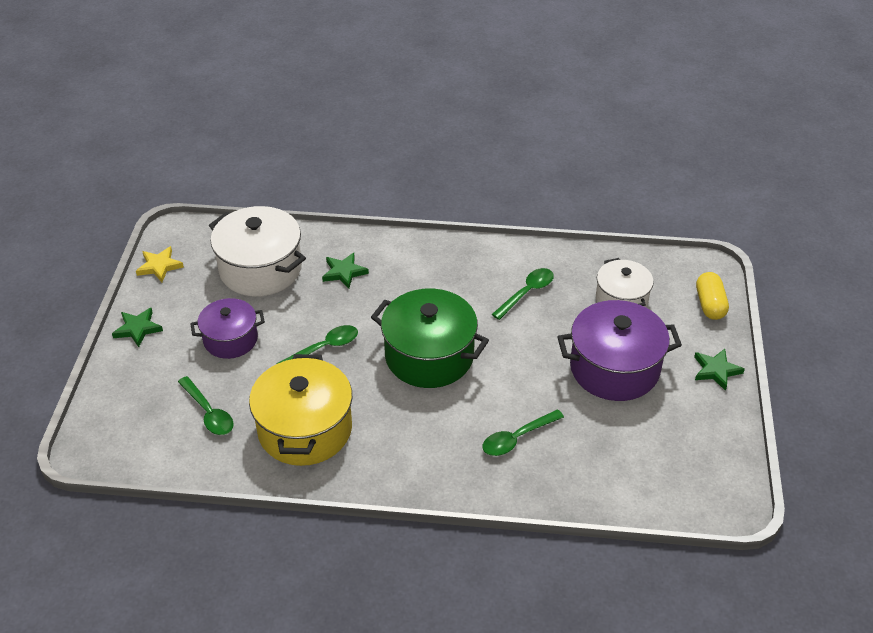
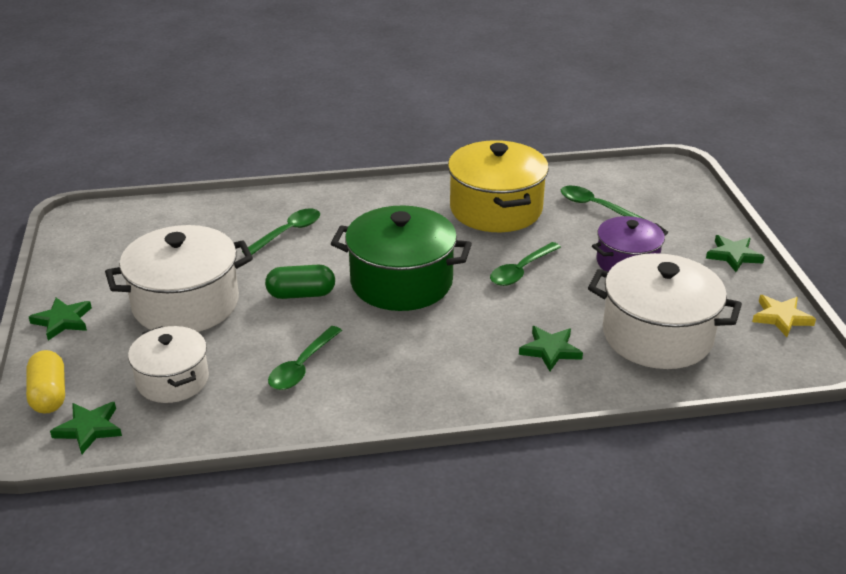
camera: 165 degrees right, 10 degrees down
purple pot [557,300,682,401] -> white pot [105,225,253,332]
none -> green star [50,402,122,454]
none -> green capsule [265,265,335,299]

